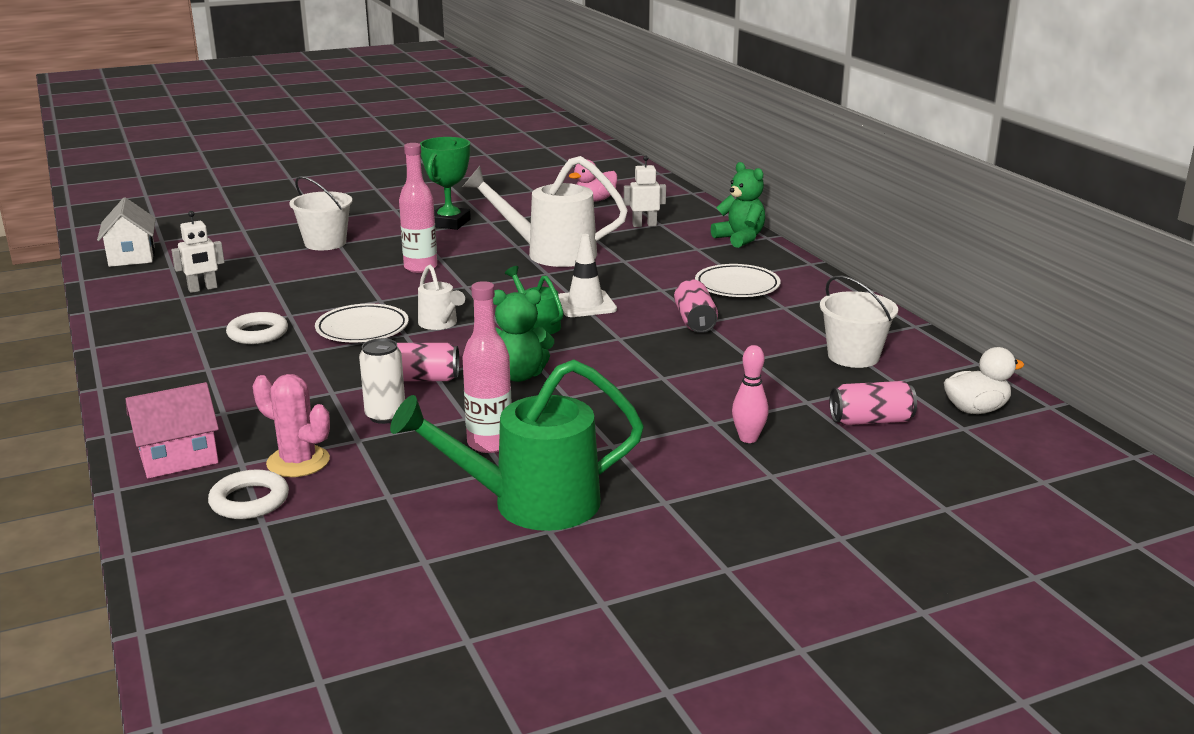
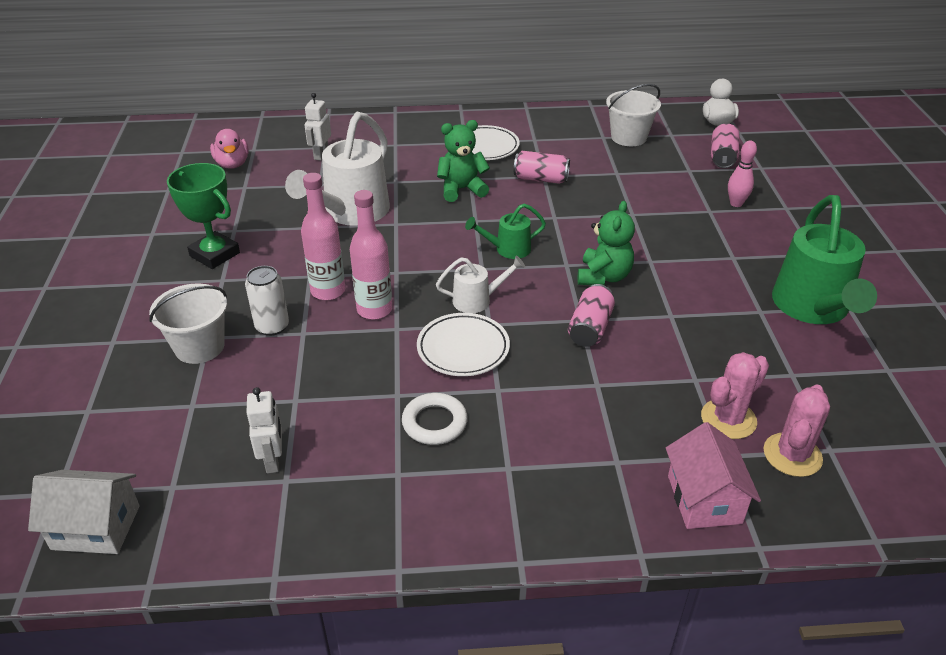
camera: 70 degrees left, 15 degrees up
white ring [208,469,289,519] -> pink cactus [763,385,830,477]
white can [359,338,405,424] -> white can moved to [245,266,289,336]
pink bottle [462,281,512,453] -> pink bottle moved to [350,190,392,320]
white traffic cone [558,234,617,317] -> none
green teddy bear [711,162,765,248] -> green teddy bear moved to [437,120,490,202]

